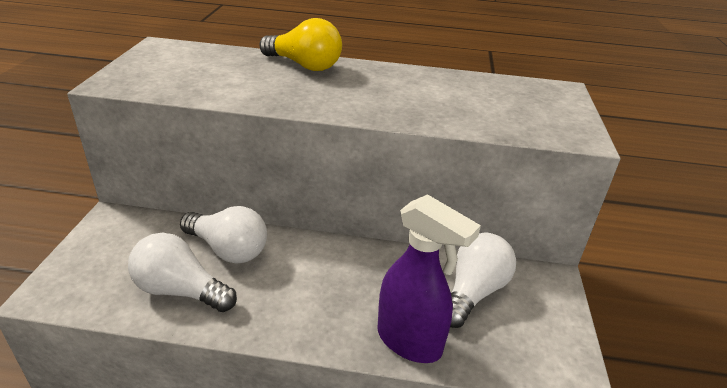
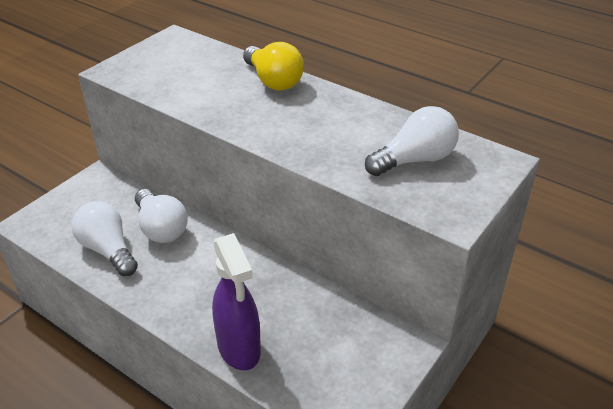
camera: 30 degrees right, 5 degrees up
white light bulb [450,233,516,328] -> white light bulb moved to [365,106,459,176]

